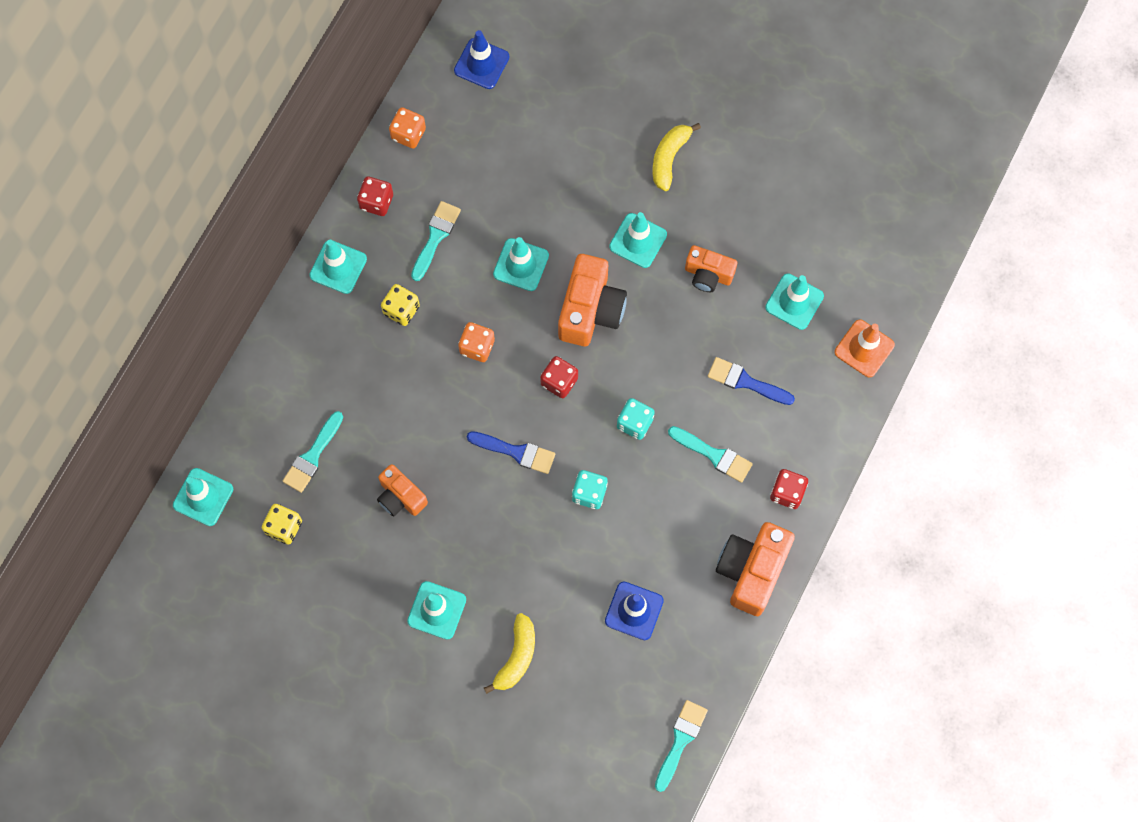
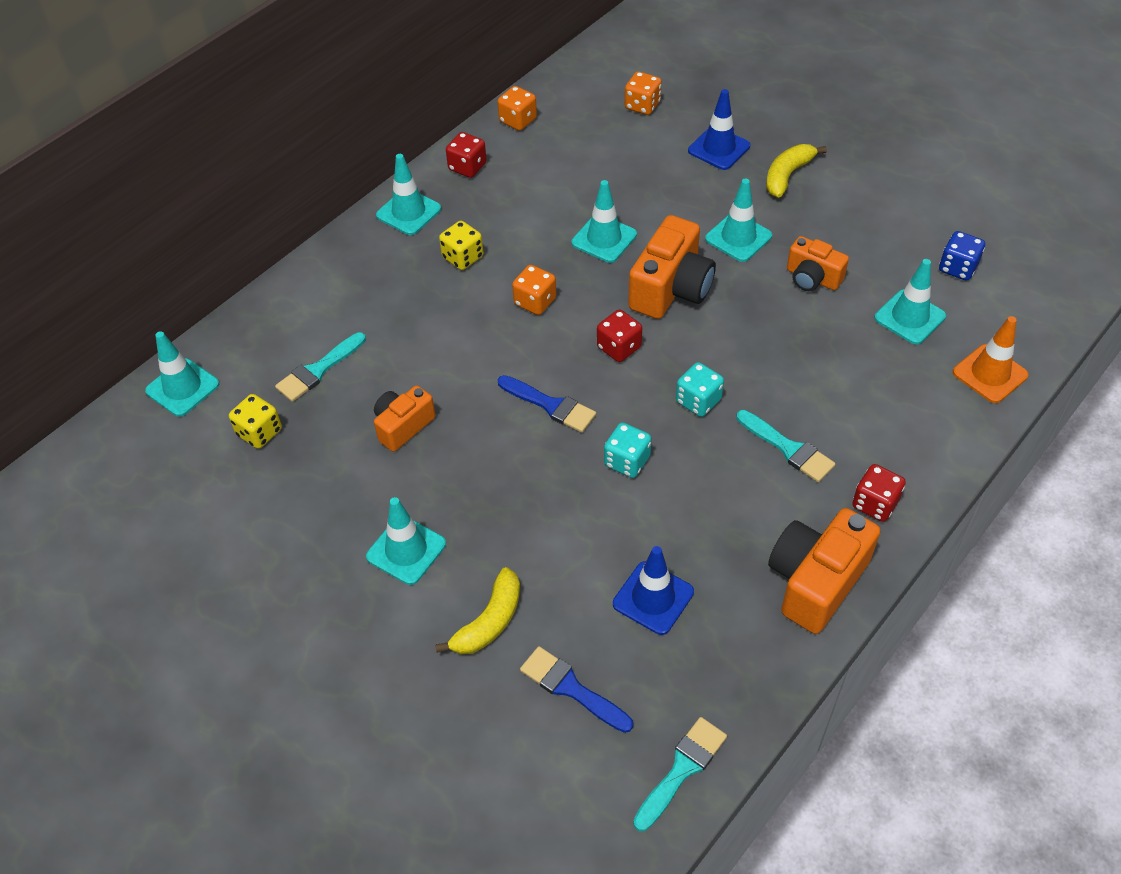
camera: 15 degrees right, 20 degrees down
orange camera [377,464,428,516] -> orange camera turned 75 degrees clockwise [374,385,435,452]
turquoise brush [411,201,461,281] -> none
blue traffic cone [454,30,510,89] -> blue traffic cone moved to [688,89,750,170]
blue brush [708,357,795,405] -> blue brush moved to [520,646,633,733]
none -> orange dice [625,71,662,115]
none -> blue dice [939,231,985,281]

